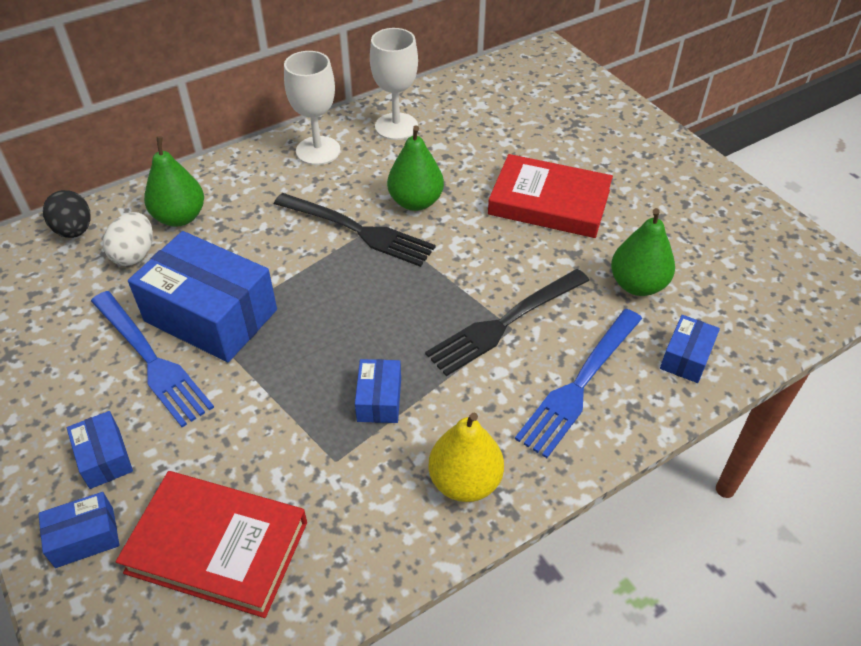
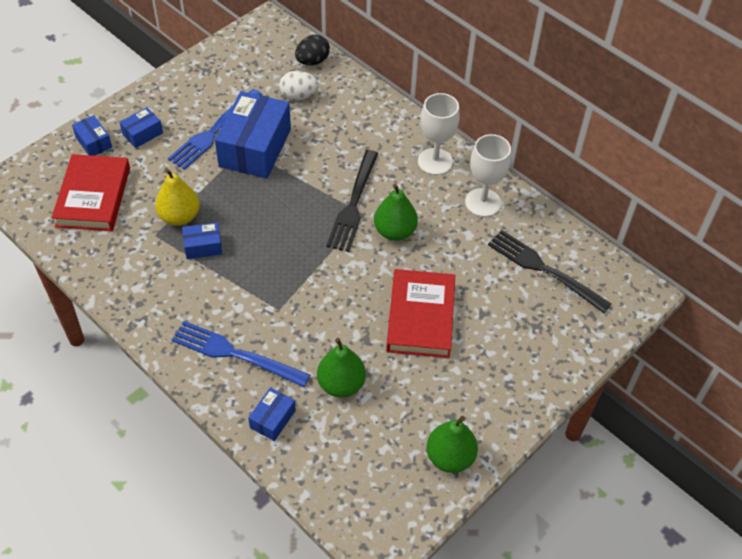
camera: 75 degrees right, 5 degrees up
green pear [144,136,204,227] -> green pear moved to [427,416,478,473]
black fork [425,269,589,376] -> black fork moved to [488,230,611,313]
yellow pear [428,413,504,502] -> yellow pear moved to [155,169,200,226]
blue box [660,315,720,383] -> blue box turned 75 degrees counterclockwise [248,387,296,441]

